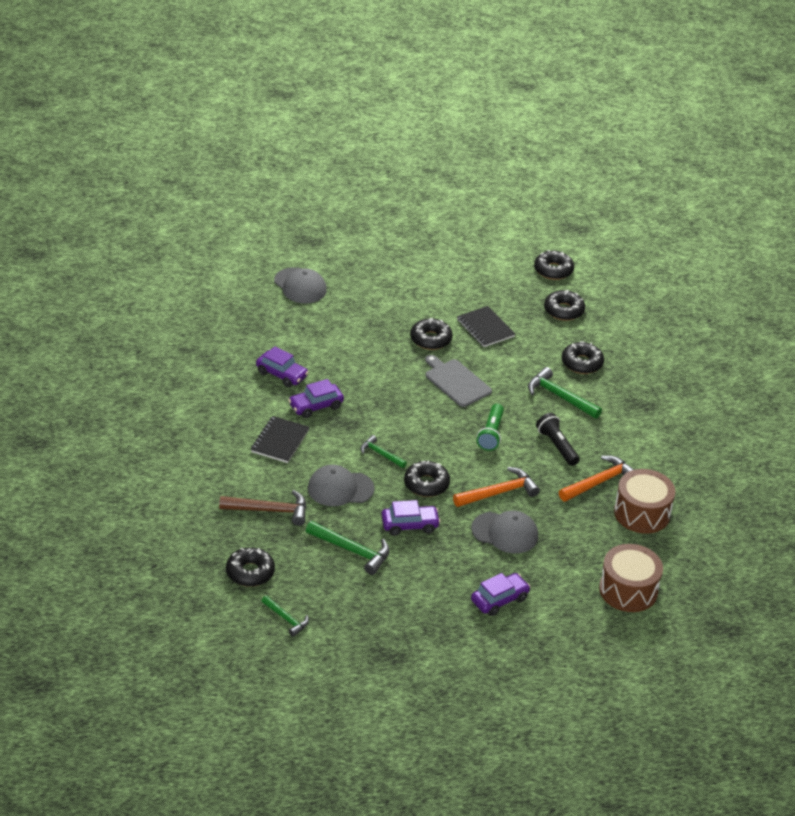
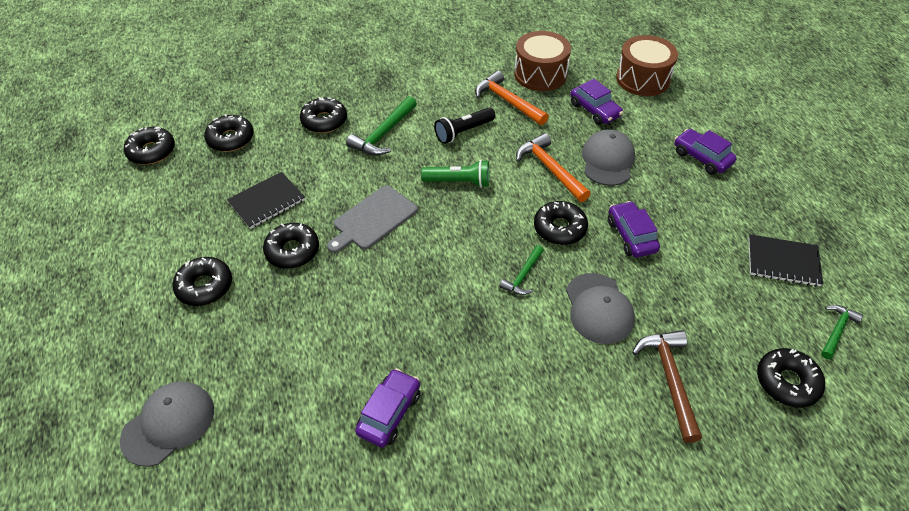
camera: 95 degrees left, 10 degrees up
black notebook [251,416,309,463] -> black notebook moved to [748,234,823,287]
purple car [288,379,344,418] -> purple car moved to [570,79,623,125]
green hammer [306,521,390,575] -> none
none -> black donut [172,257,232,306]

